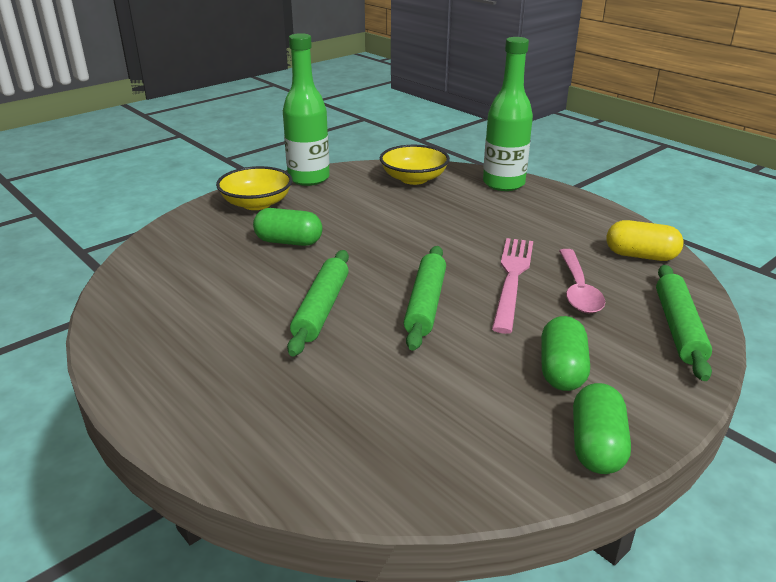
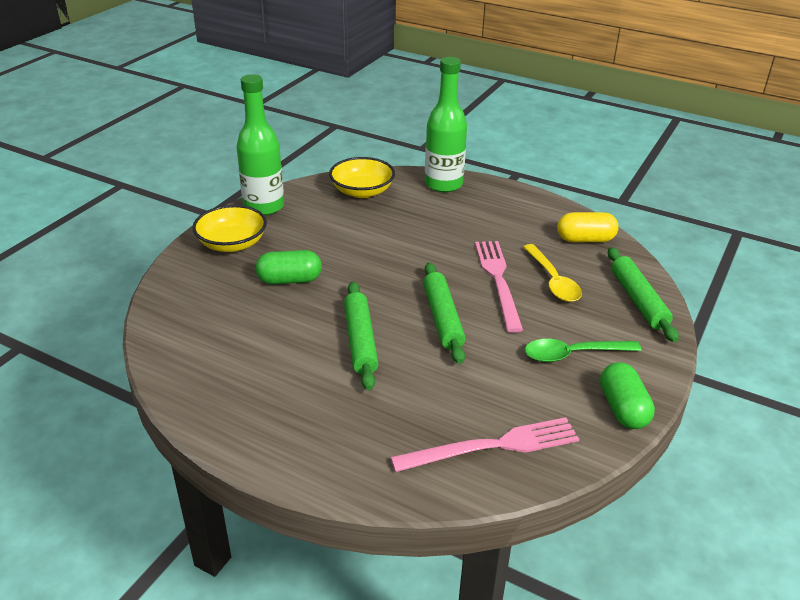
camera: 20 degrees left, 5 degrees up
green capsule [541,316,590,391] -> green spoon [525,339,641,362]
pink spoon [559,249,605,314] -> yellow spoon [523,244,582,302]
none -> pink fork [390,417,579,472]

